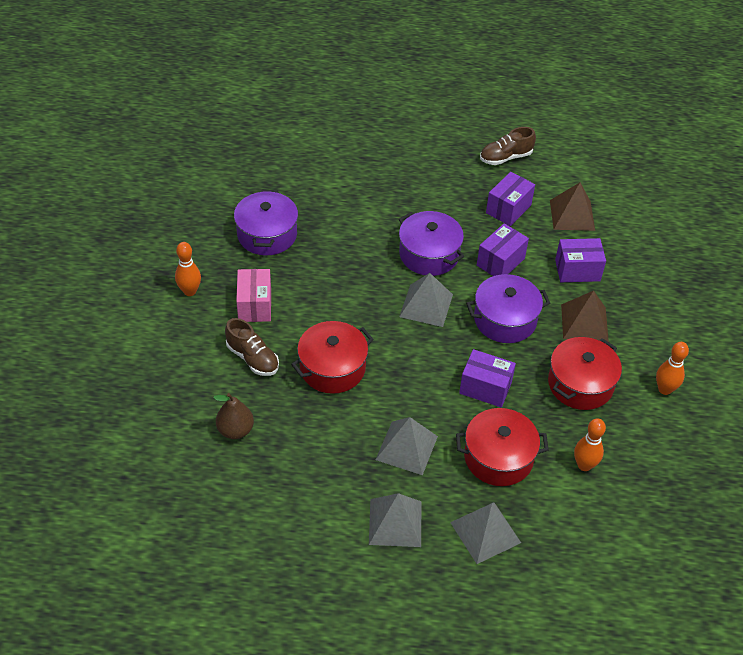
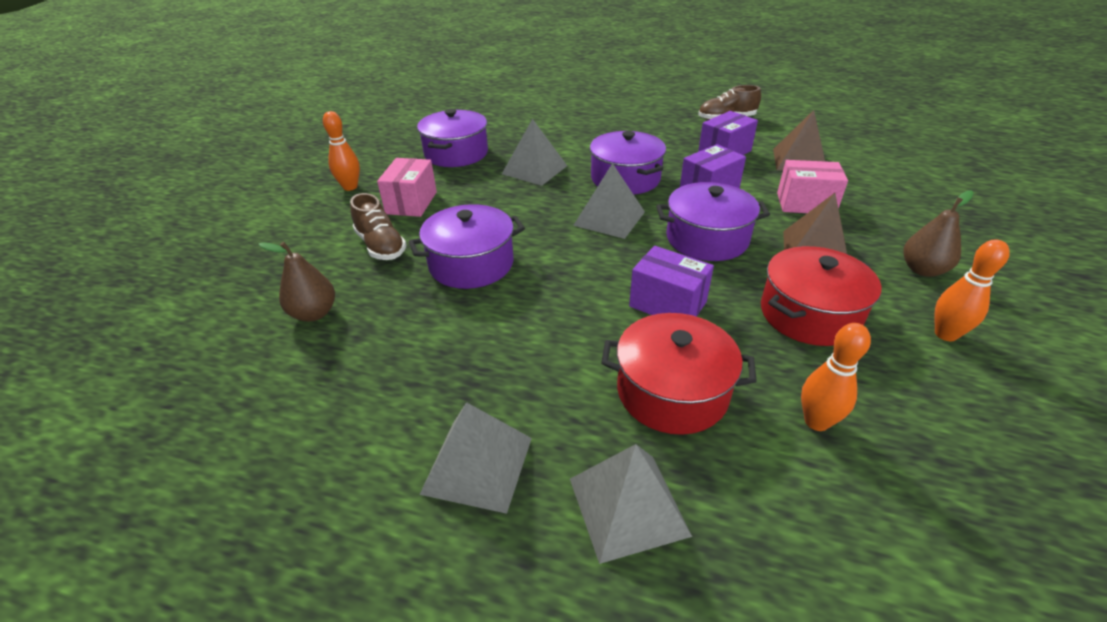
camera: 15 degrees right, 10 degrees down
red pot [291,321,374,394] -> purple pot [409,204,525,289]
grey pyramid [376,417,438,475] -> grey pyramid moved to [502,119,567,186]
purple box [555,238,606,282] -> pink box [777,160,848,213]
none -> brown pear [903,190,974,277]

